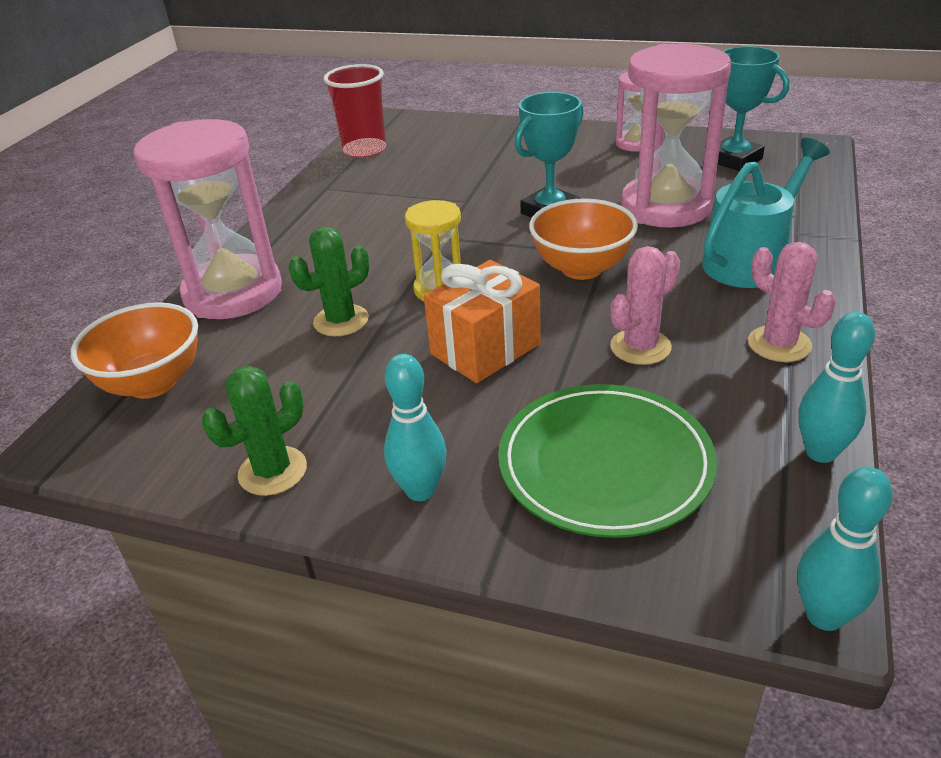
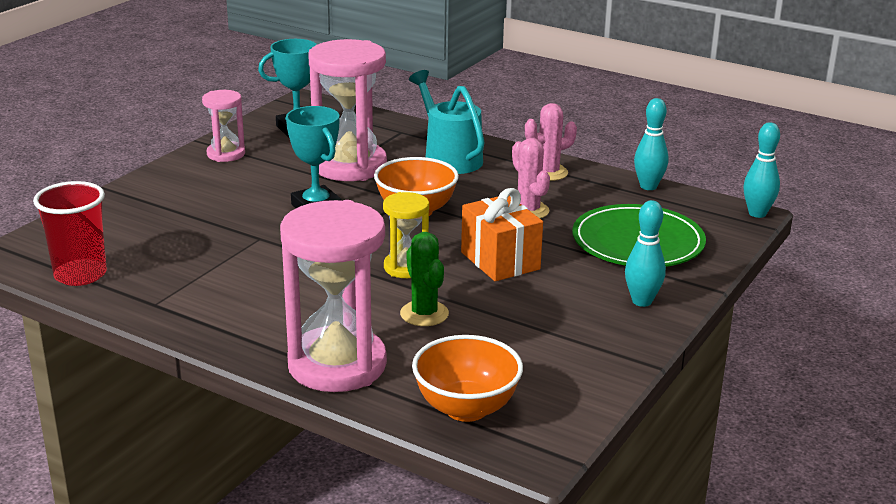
camera: 80 degrees left, 10 degrees down
green cactus [202,366,307,496] -> none

